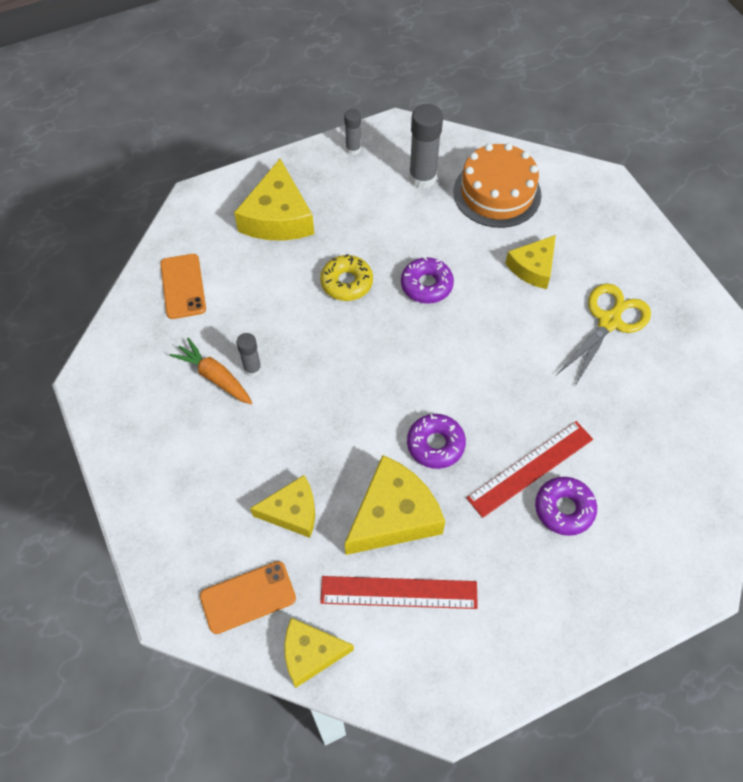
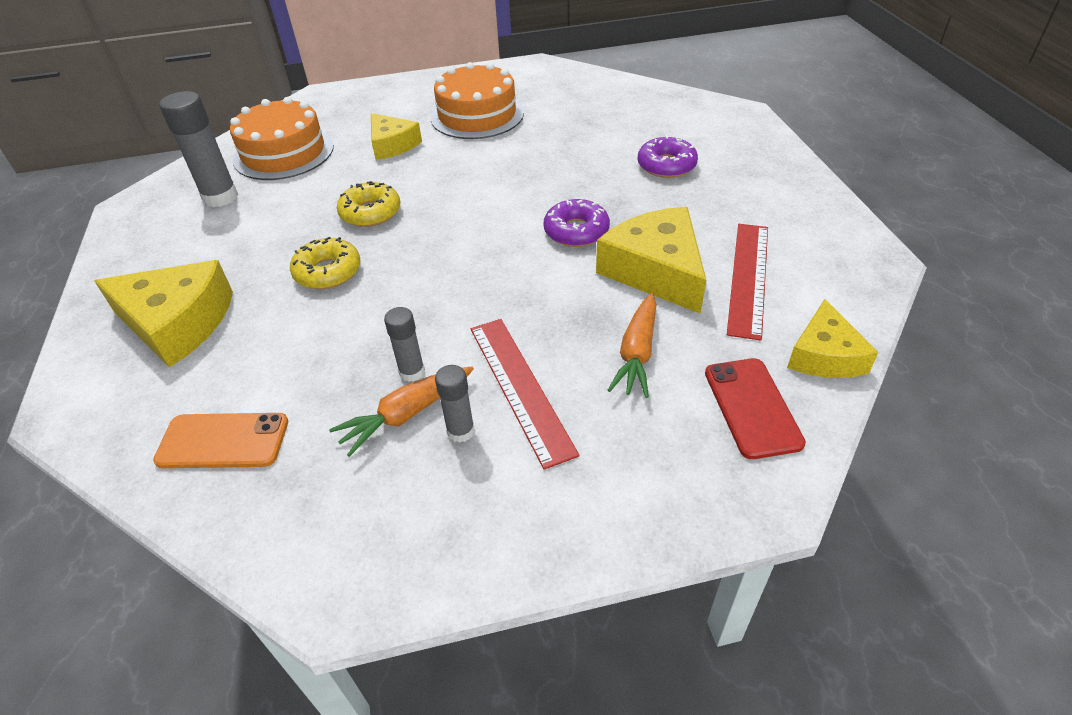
camera: 75 degrees left, 15 degrees down
orange phone [200,561,296,634] -> red phone [705,358,806,459]
yellow cheese [250,475,315,538] -> orange carrot [608,293,657,398]
grey glue stick [344,109,361,155] -> grey glue stick moved to [435,365,475,443]
purple donut [401,257,454,304] -> yellow donut [337,181,400,227]
red ruler [466,421,593,518] -> red ruler moved to [471,319,580,470]
yellow scissors [556,283,651,386] -> orange cake [430,62,524,139]

